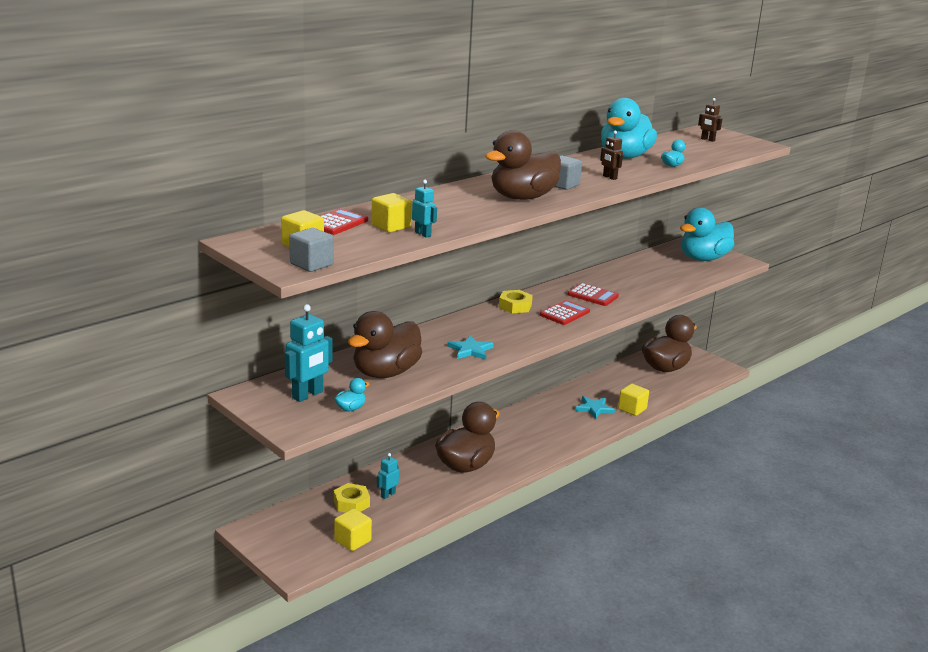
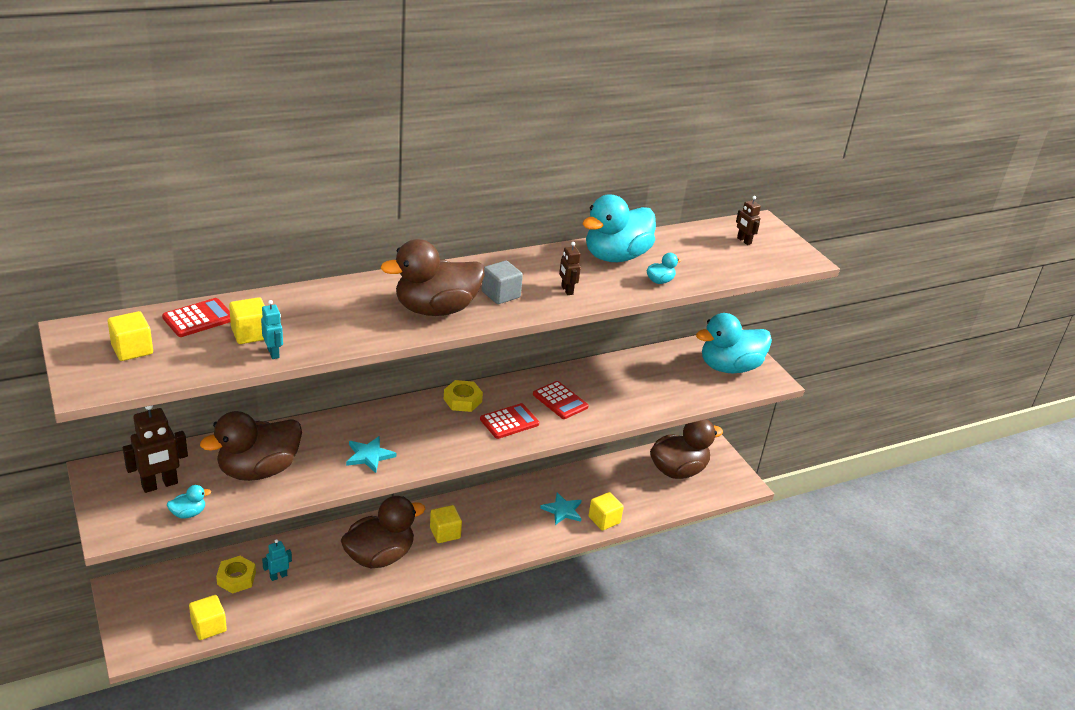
camera: 15 degrees right, 10 degrees up
turquoise robot [285,304,333,402] -> brown robot [123,405,188,493]
grey cube [289,228,334,272] -> none
none -> yellow cube [430,505,462,543]

